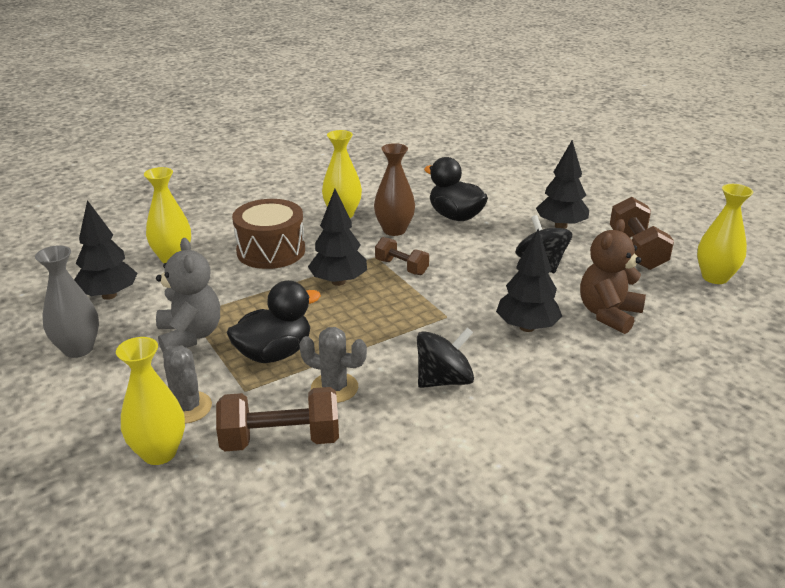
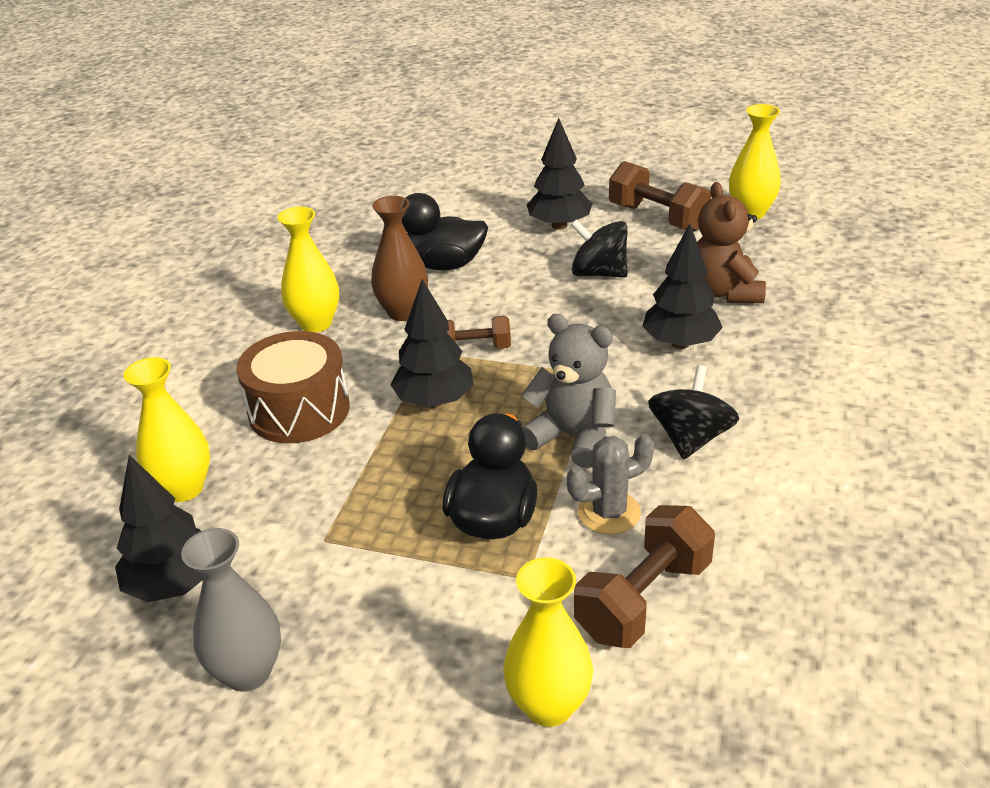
camera: 40 degrees left, 5 degrees up
grey teddy bear [156,238,220,352] -> grey teddy bear moved to [522,314,616,468]
grey cactus [163,345,212,424] -> none

